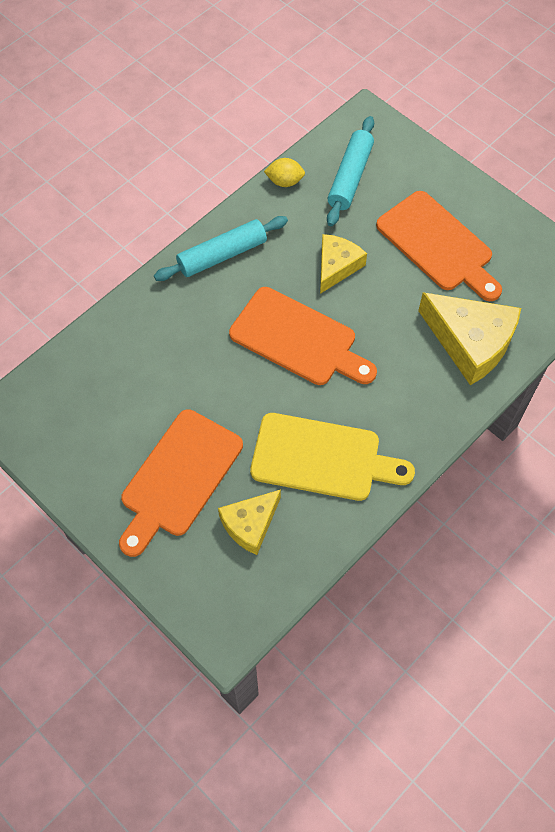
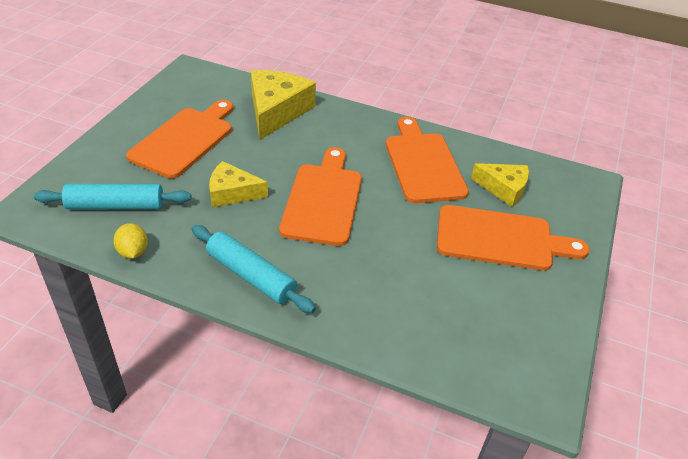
camera: 115 degrees left, 20 degrees down
yellow cutting board [250,413,415,501] -> orange cutting board [386,117,469,203]

